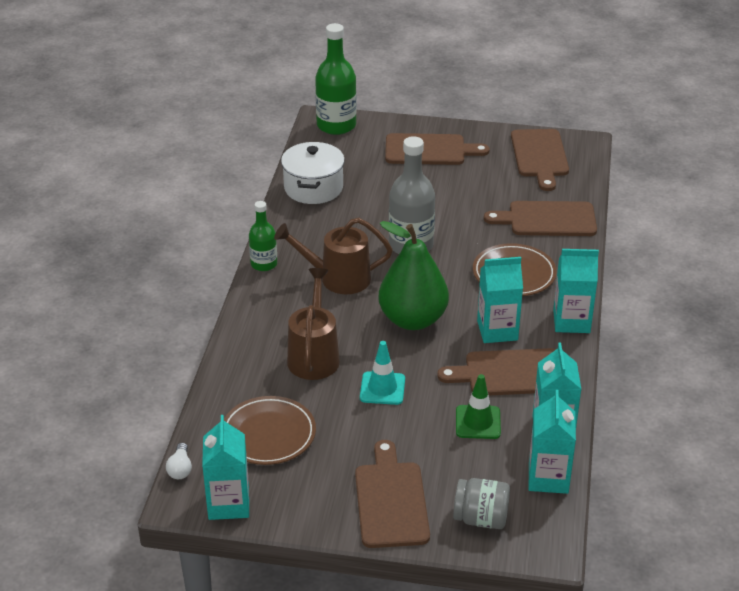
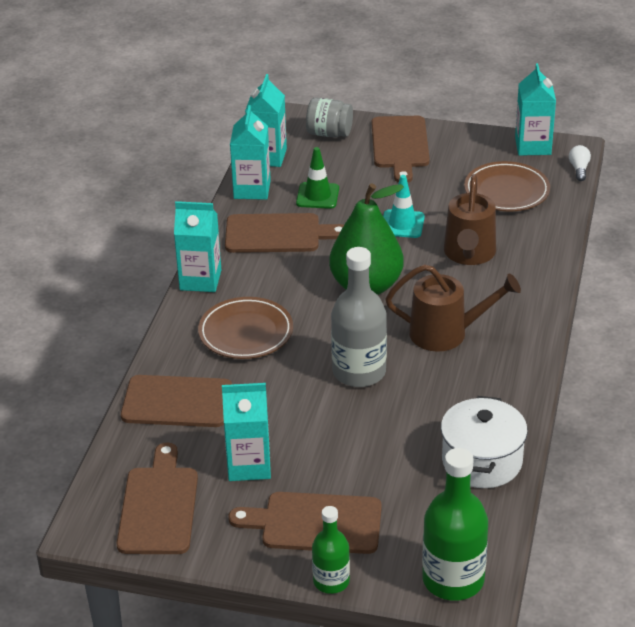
camera: 175 degrees left, 0 degrees up
green bottle [249,201,277,271] -> green bottle moved to [312,506,350,594]
turquoise carton [477,257,523,343] -> turquoise carton moved to [222,383,271,481]

